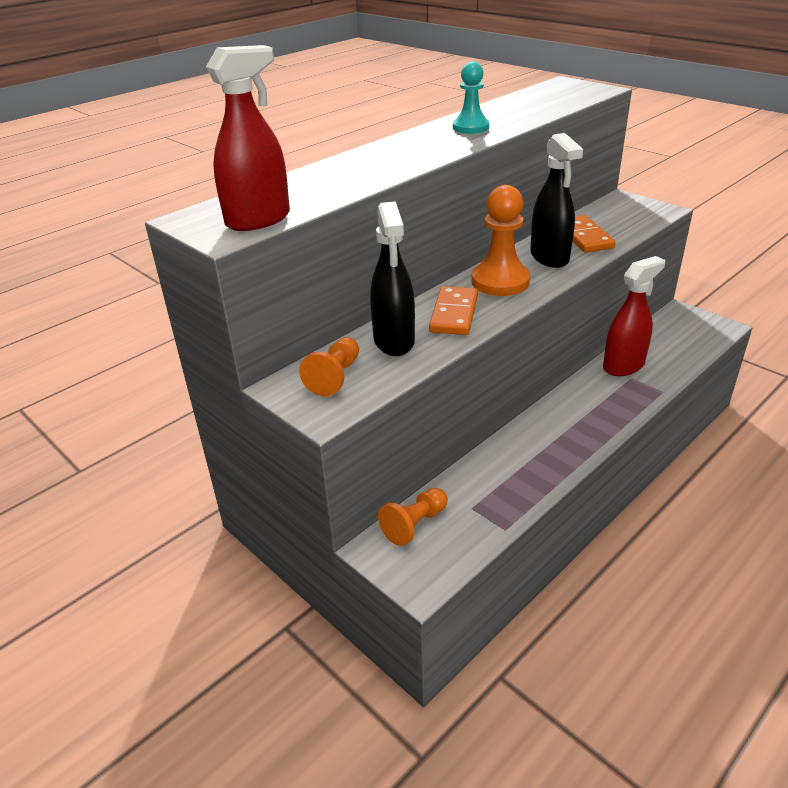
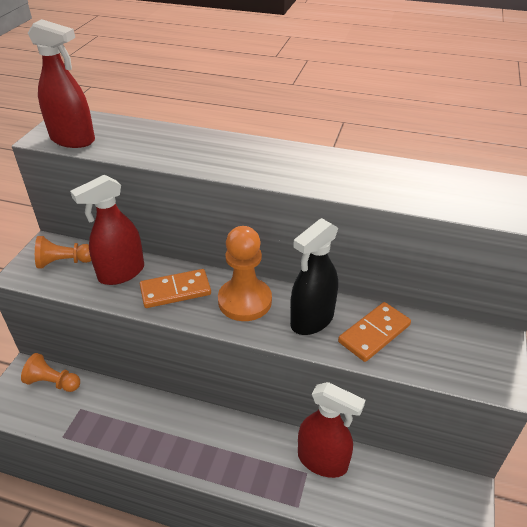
camera: 60 degrees right, 5 degrees up
black spray bottle [370,201,415,356] -> red spray bottle [70,175,144,285]
turquoise pawn [453,62,489,134] -> none

